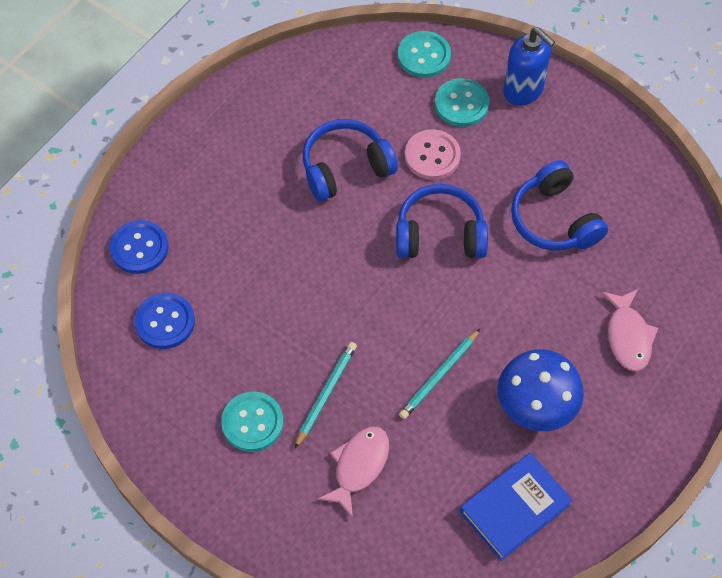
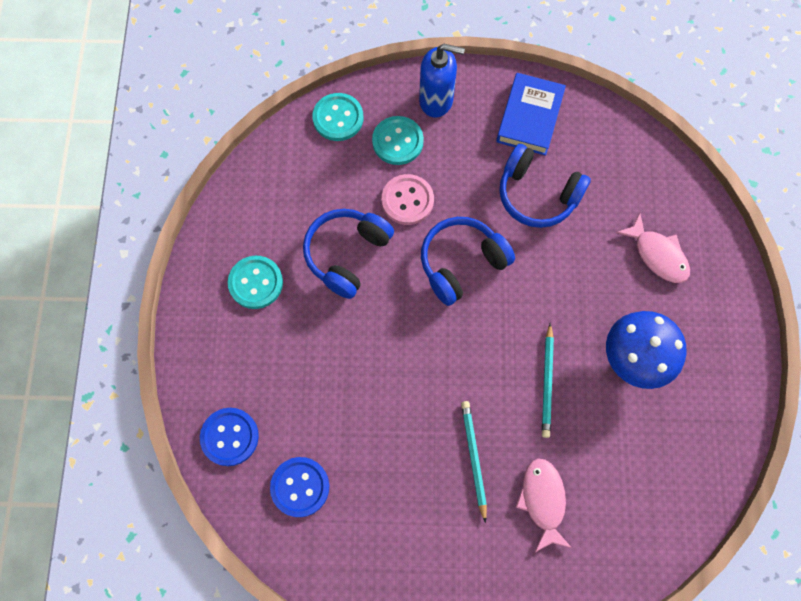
camera: 35 degrees left, 10 degrees up
turquoise button [221,392,283,452] -> turquoise button moved to [228,256,283,309]
blue book [460,453,573,561] -> blue book moved to [496,73,566,156]

